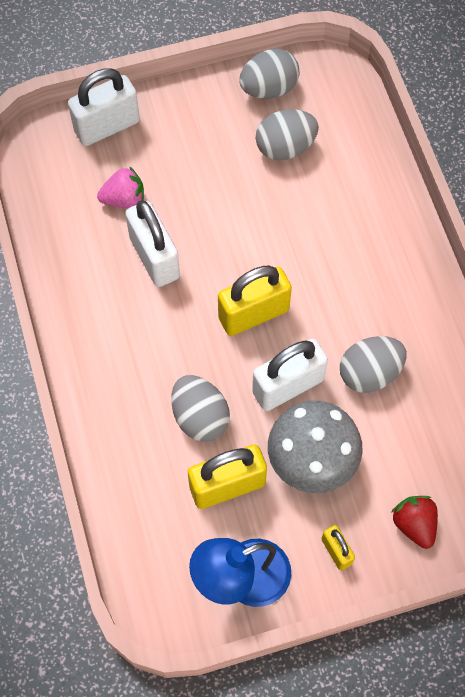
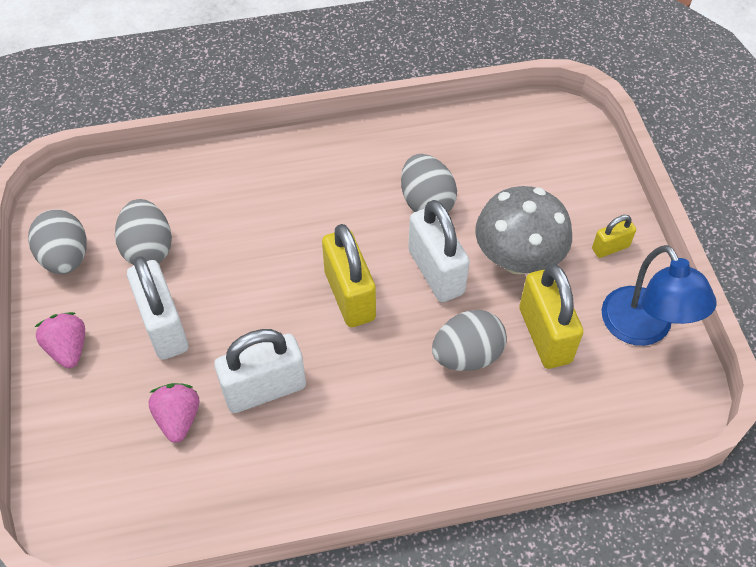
camera: 85 degrees left, 10 degrees down
white padlock [68,68,140,146] -> white padlock moved to [127,256,189,360]
red strawberry [391,496,438,549] -> none
none -> pink strawberry [35,312,85,368]

